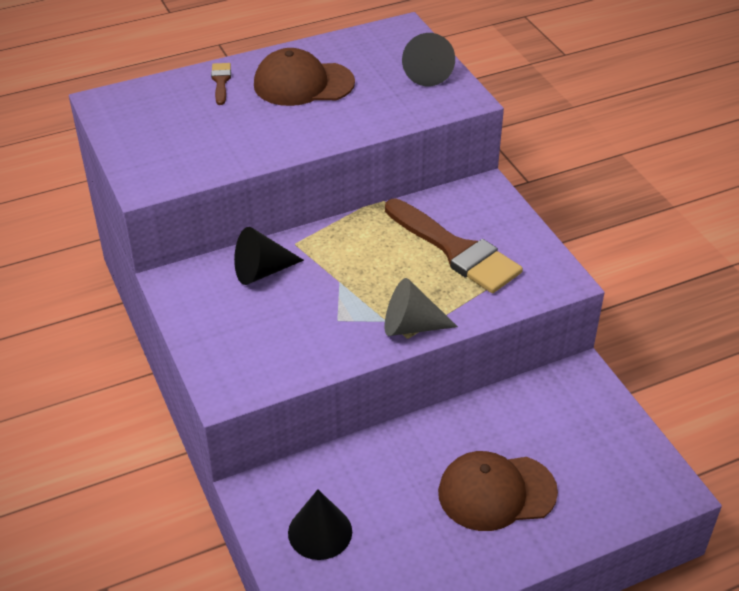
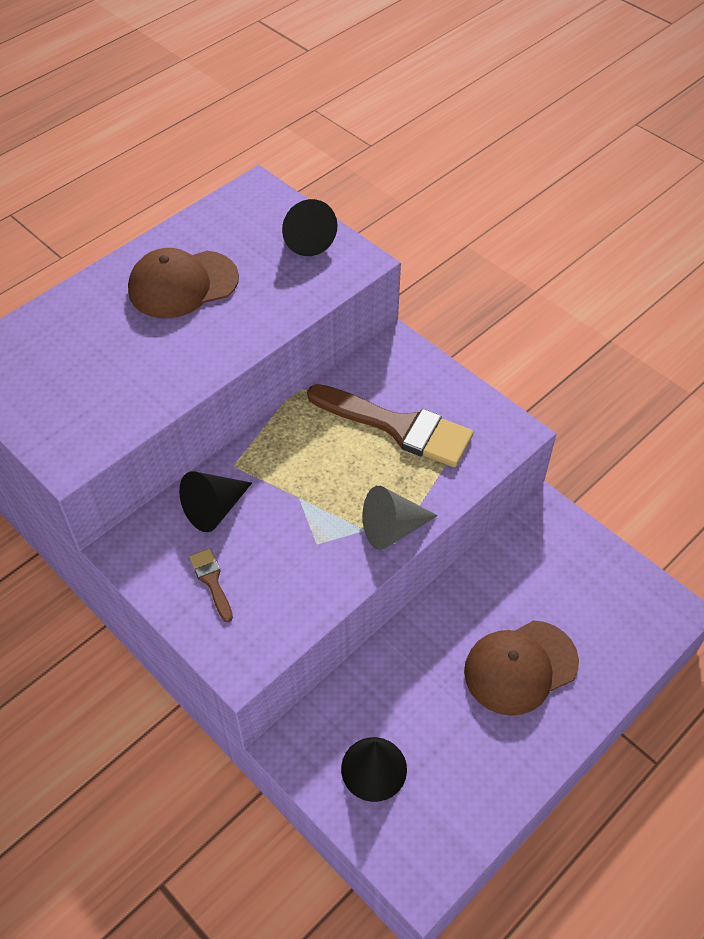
camera: 20 degrees left, 10 degrees up
brown brush [211,63,231,105] -> brown brush moved to [190,548,233,622]

